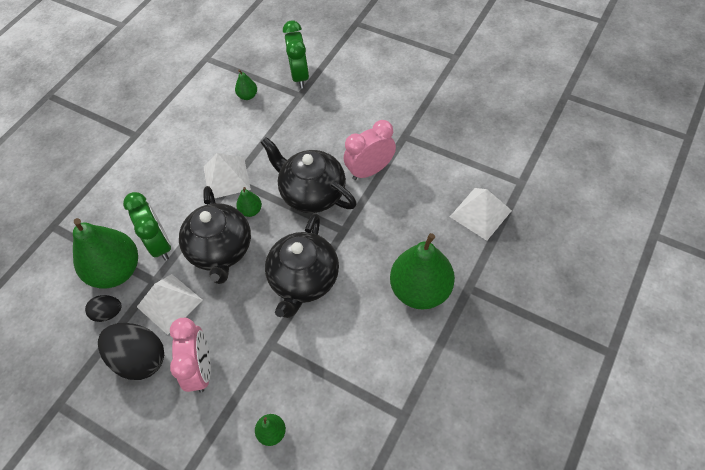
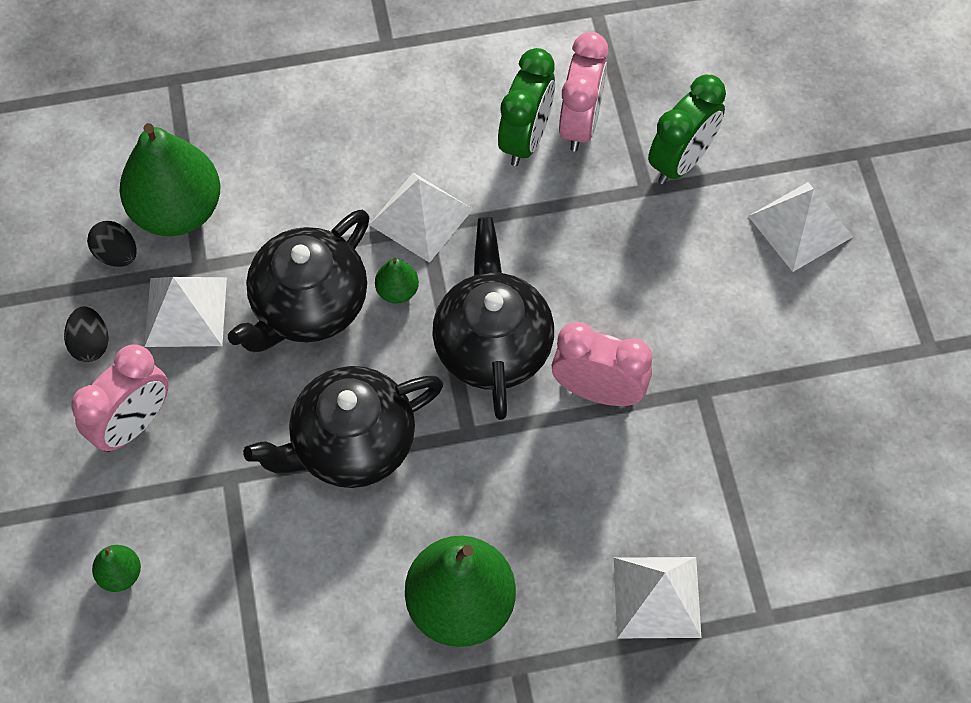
camera: 45 degrees right, 5 degrees up
black egg [98,323,164,380] -> black egg [64,306,109,362], size x0.54
green clock [123,192,171,261] -> green clock moved to [498,48,555,166]
green pear [235,69,257,100] -> pink clock [559,32,608,152]
none -> white pyramid [748,182,853,272]

